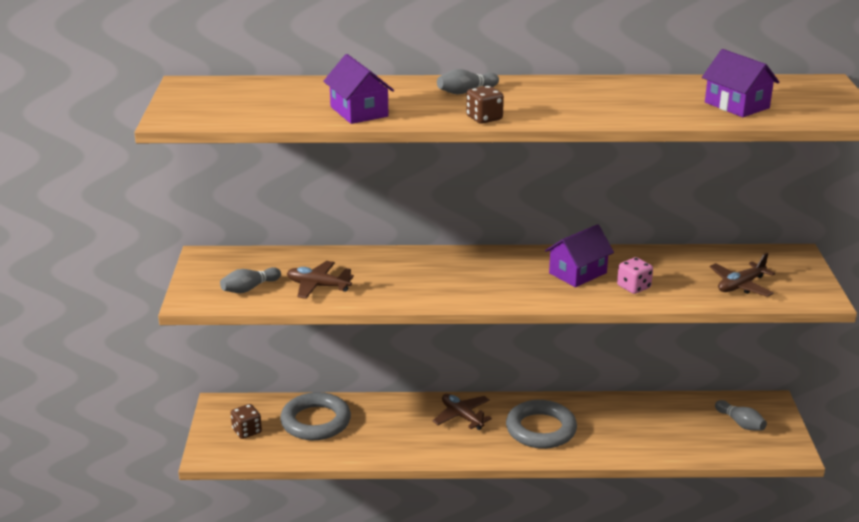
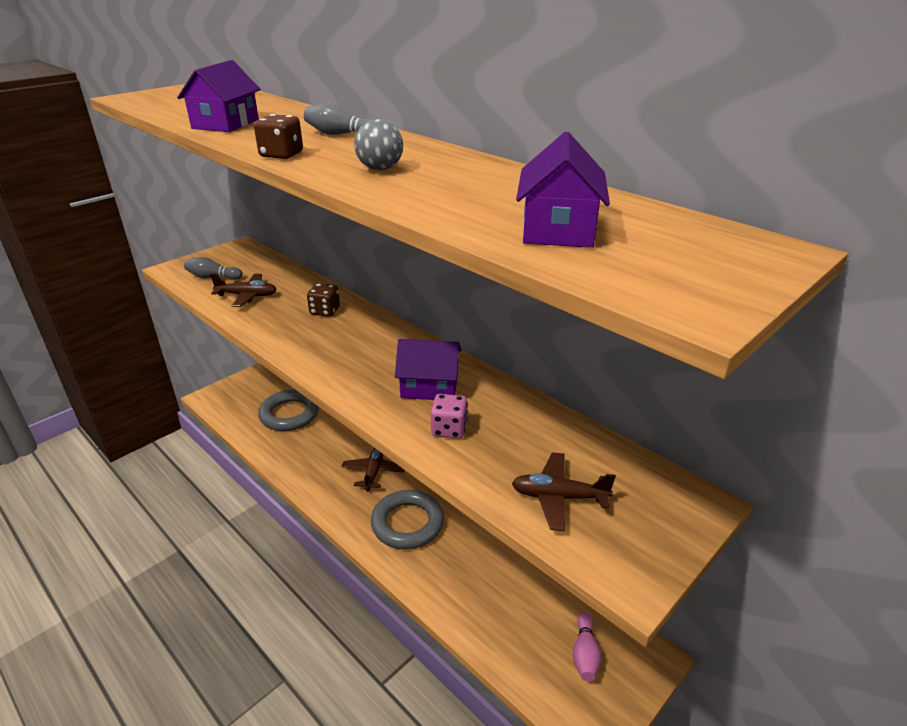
camera: 45 degrees right, 5 degrees up
brown dice [231,404,262,439] -> brown dice moved to [307,283,340,317]
brown plane [287,261,354,299] -> brown plane turned 120 degrees clockwise [210,274,277,307]
grey bowling pin [715,400,767,431] -> pink bowling pin [573,612,602,682]
none -> grey ball [354,119,403,170]

